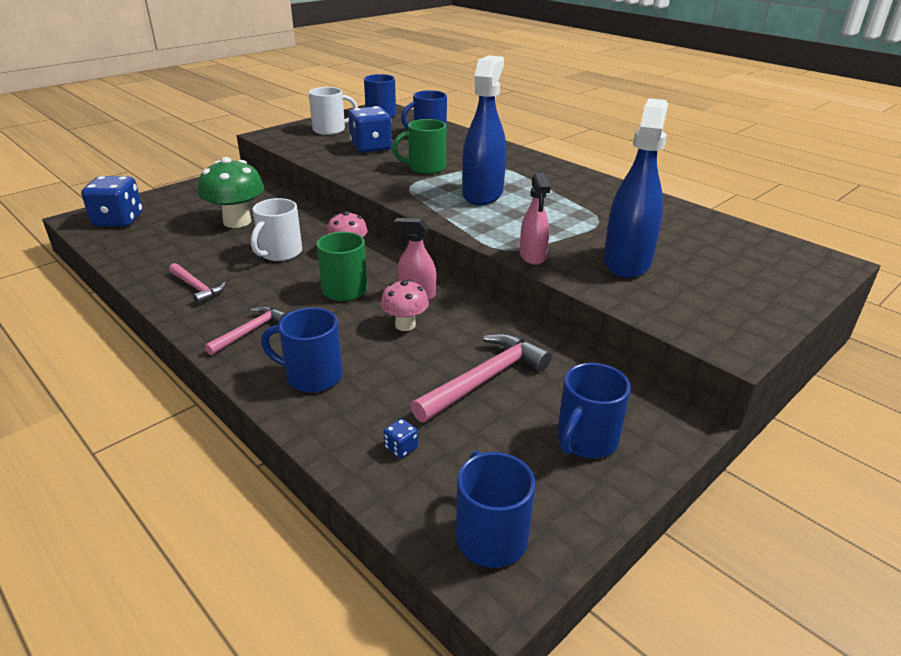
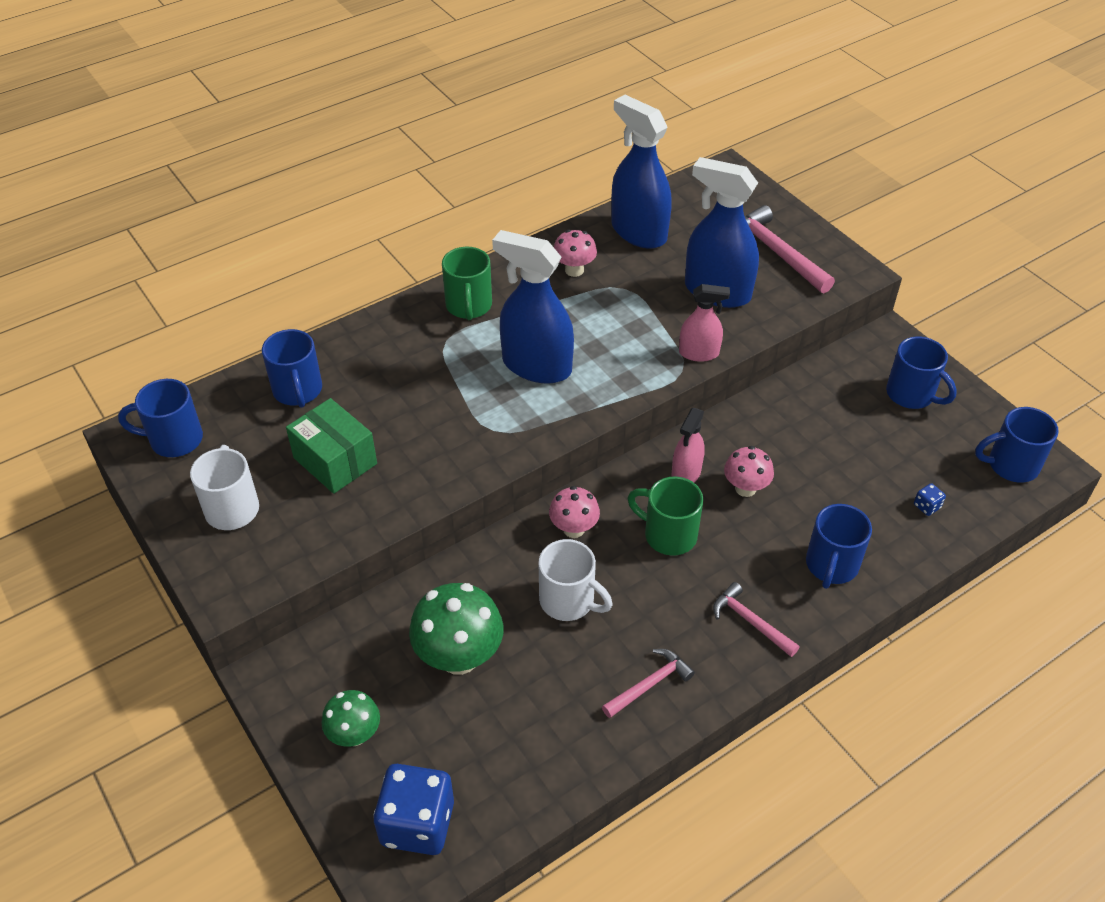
camera: 80 degrees left, 15 degrees up
blue dice [348,106,392,153] -> green box [286,398,377,494]
green mug [392,119,446,174] -> green mug moved to [442,247,492,320]
pink hammer [411,333,552,423] -> pink hammer moved to [744,205,835,293]
none -> green mushroom [321,690,380,746]
none -> pink mushroom [554,230,597,277]
none -> blue spray bottle [611,95,672,249]

